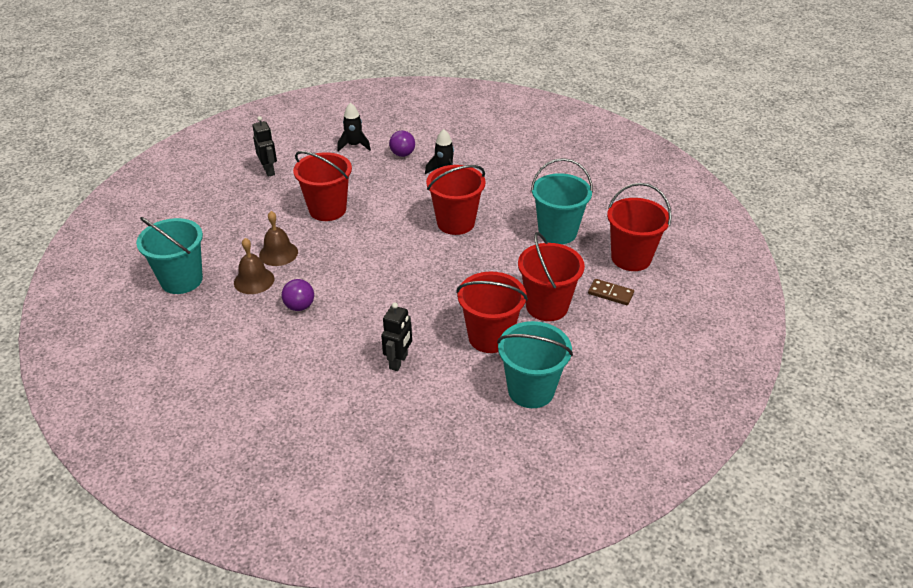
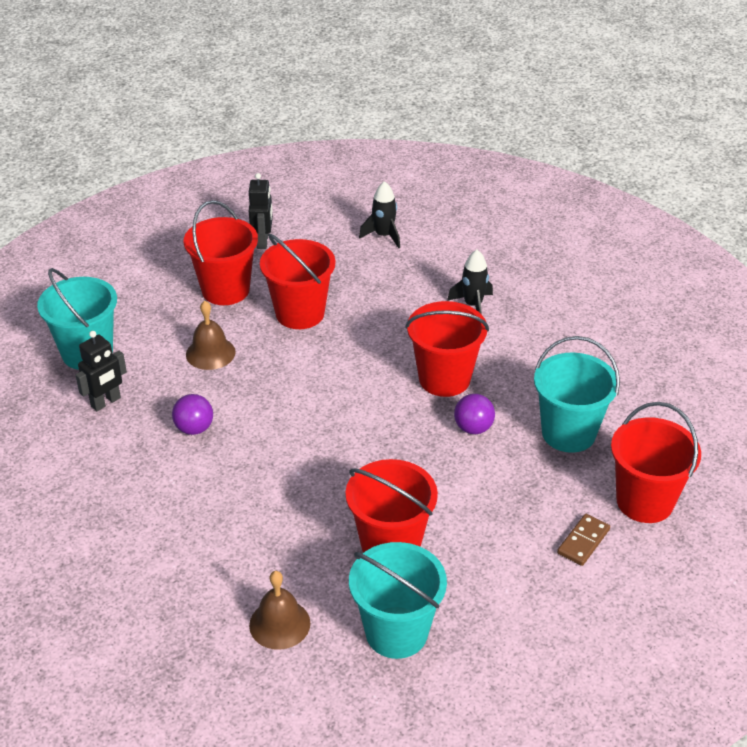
camera: 25 degrees right, 0 degrees up
brown bell [234,238,274,294] -> brown bell moved to [249,571,310,650]
black robot [381,303,412,371] -> black robot moved to [76,331,127,411]
purple ball [389,131,415,157] -> purple ball moved to [454,394,495,434]
red bucket [518,232,585,321] -> red bucket moved to [184,200,258,305]
brown domino [588,279,634,305] -> brown domino turned 75 degrees clockwise [557,514,610,566]

